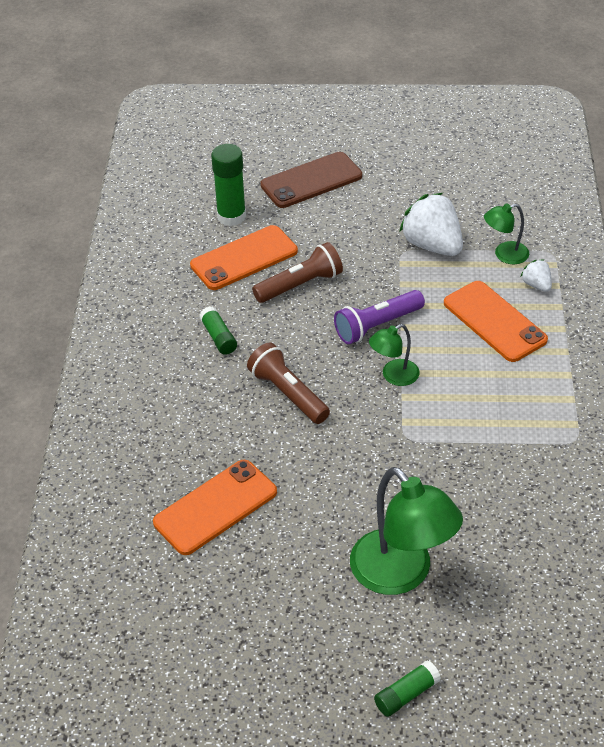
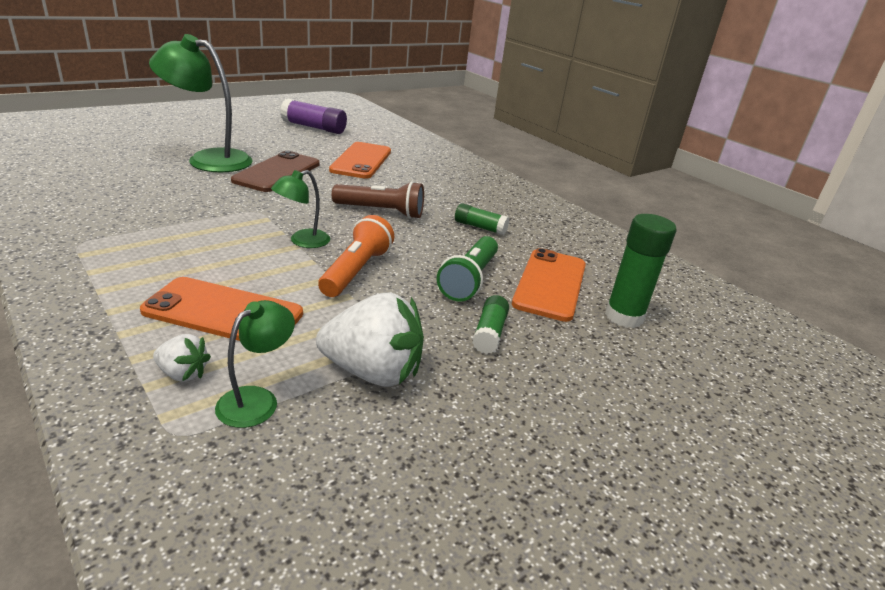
camera: 135 degrees right, 15 degrees down
brown flashlight [252,242,343,303] -> green flashlight [437,236,498,302]
brown phone [260,152,362,208] -> brown phone moved to [231,151,320,192]
purple flashlight [334,290,425,344] -> orange flashlight [318,215,394,297]
green lamp [369,324,420,386] -> green lamp turned 150 degrees counterclockwise [271,170,330,248]
green glue stick [374,660,441,717] -> green glue stick moved to [472,295,509,354]
none -> purple glue stick [280,99,347,134]

